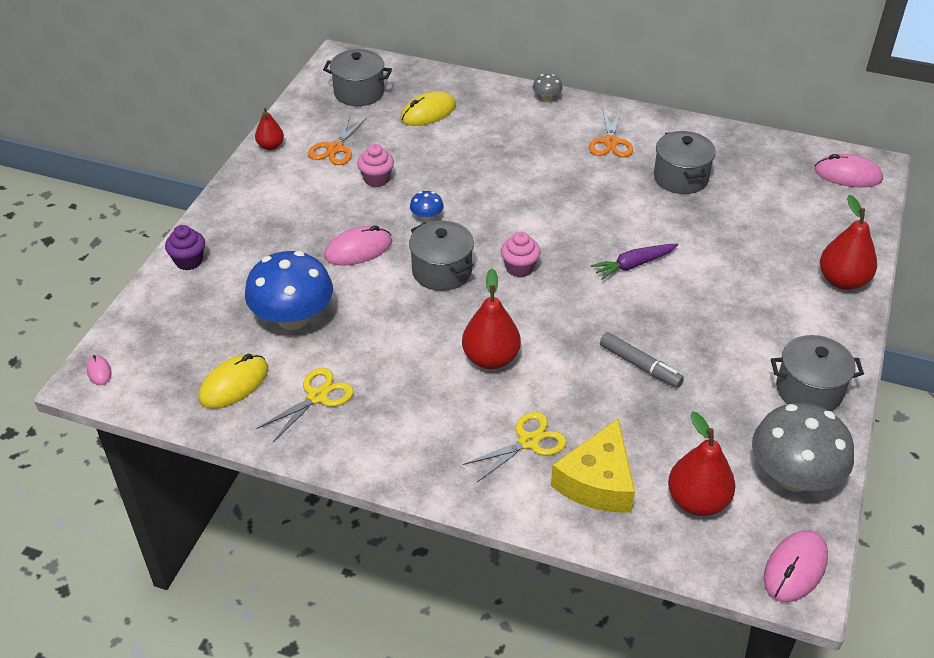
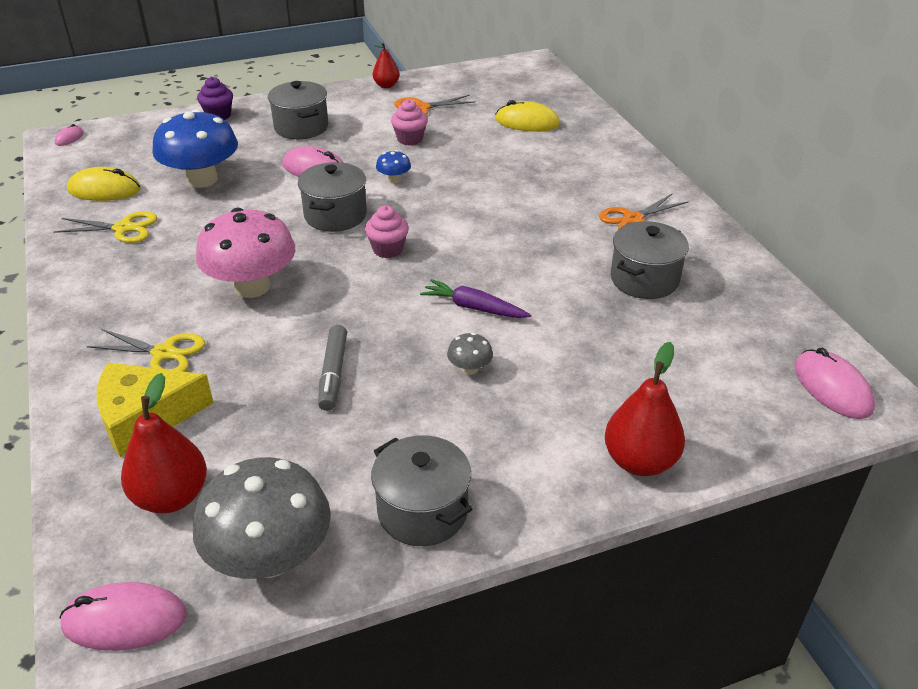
camera: 50 degrees right, 5 degrees down
grey pot [323,49,392,106] -> grey pot moved to [268,81,329,139]
red pear [462,269,521,369] -> pink mushroom [196,208,295,298]
grey mushroom [533,74,563,102] -> grey mushroom moved to [447,333,493,375]

